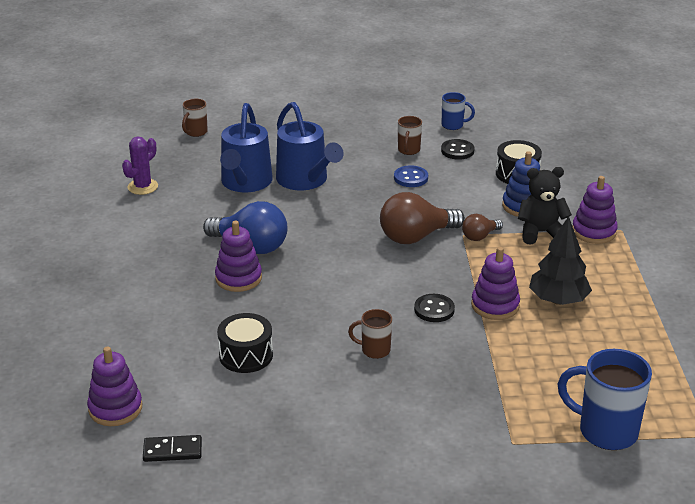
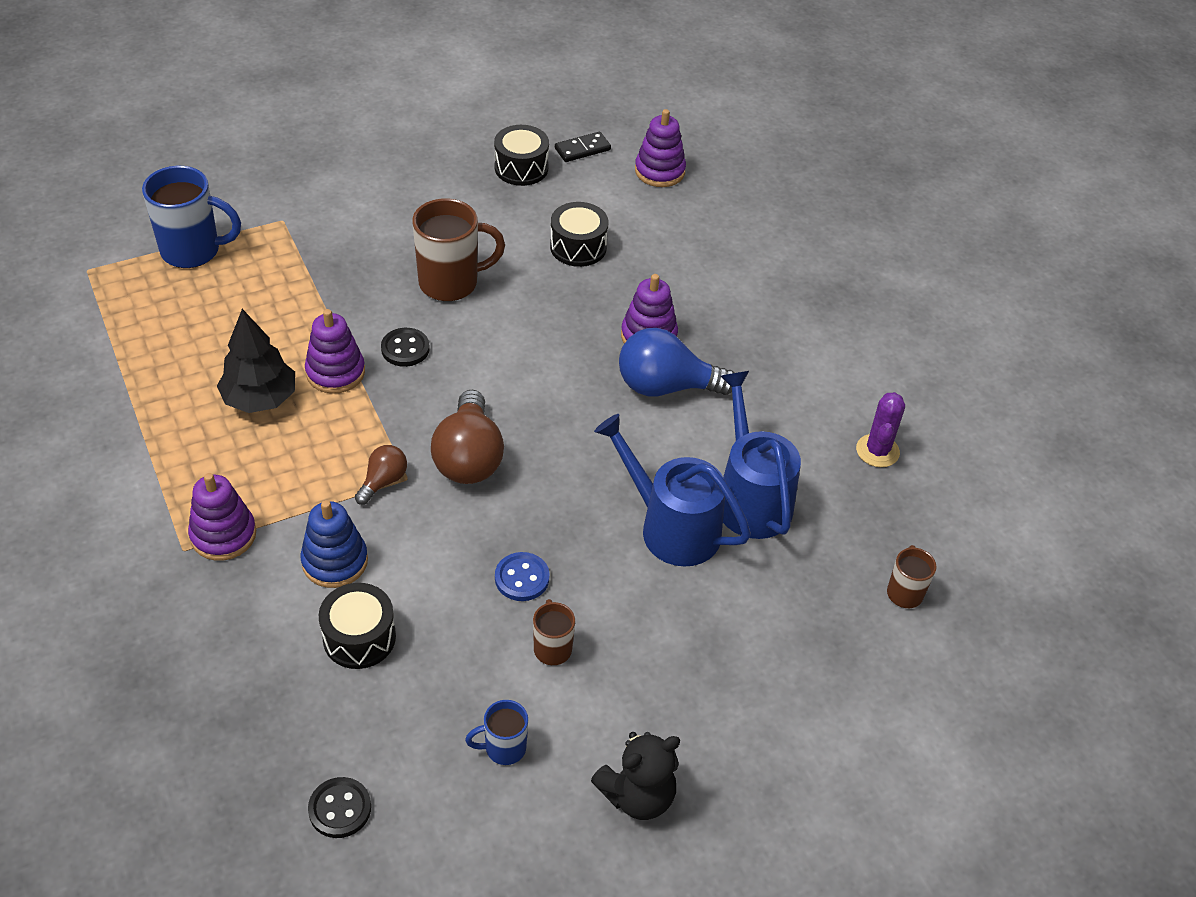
camera: 155 degrees right, 15 degrees up
brown mug [348,309,392,359] -> brown mug [412,198,505,301], size x1.87
brown light bulb [380,192,465,244] -> brown light bulb turned 135 degrees clockwise [431,390,504,484]
black button [441,139,474,160] -> black button moved to [308,777,371,838]
black teddy bear [518,167,572,245] -> black teddy bear moved to [591,732,680,820]
none -> black drum [494,125,549,186]

